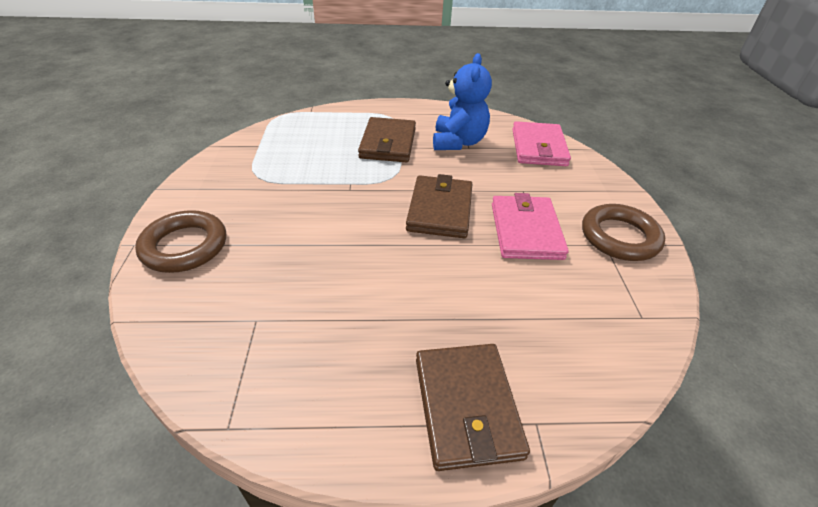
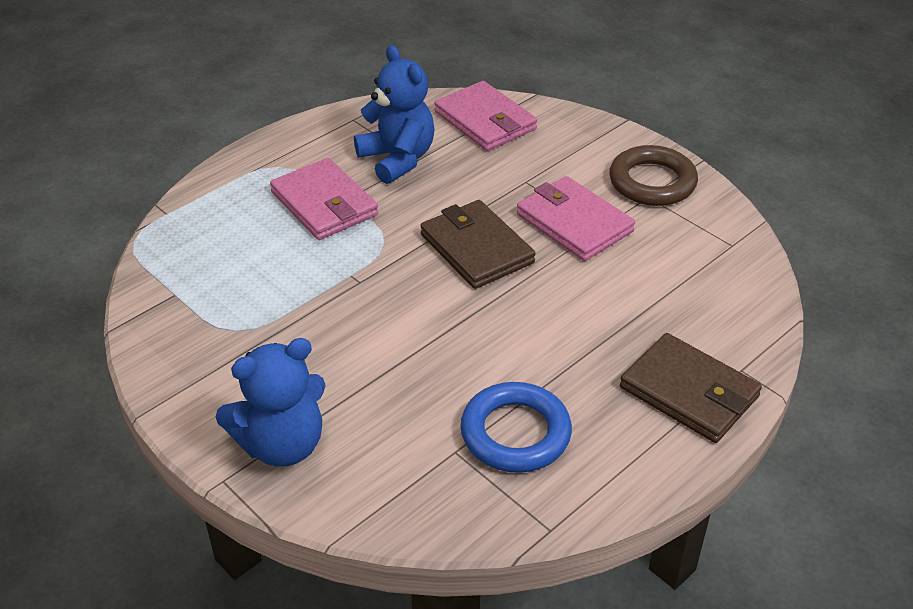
camera: 40 degrees left, 0 degrees up
brown ring [135,210,226,273] -> blue teddy bear [215,338,326,467]
brown wallet [358,117,416,162] -> pink wallet [270,158,378,240]
none -> blue ring [460,382,572,473]

